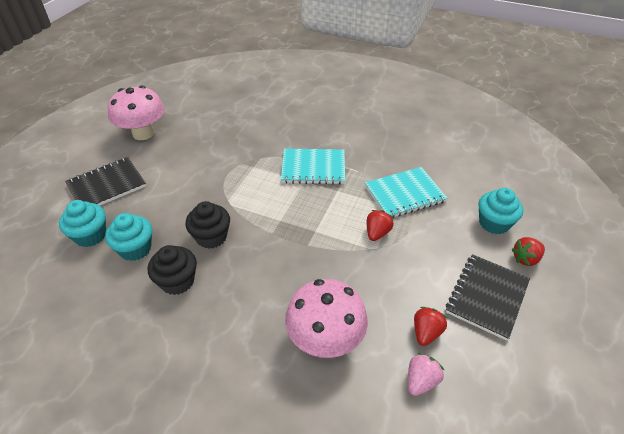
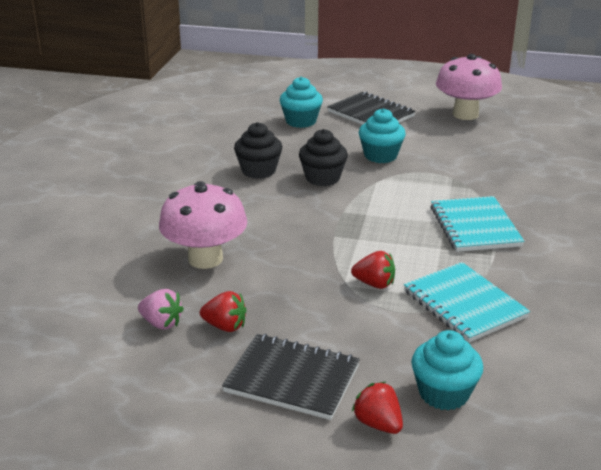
camera: 80 degrees right, 15 degrees down
turquoise cupcake [105,213,152,261] -> turquoise cupcake moved to [359,108,406,163]

